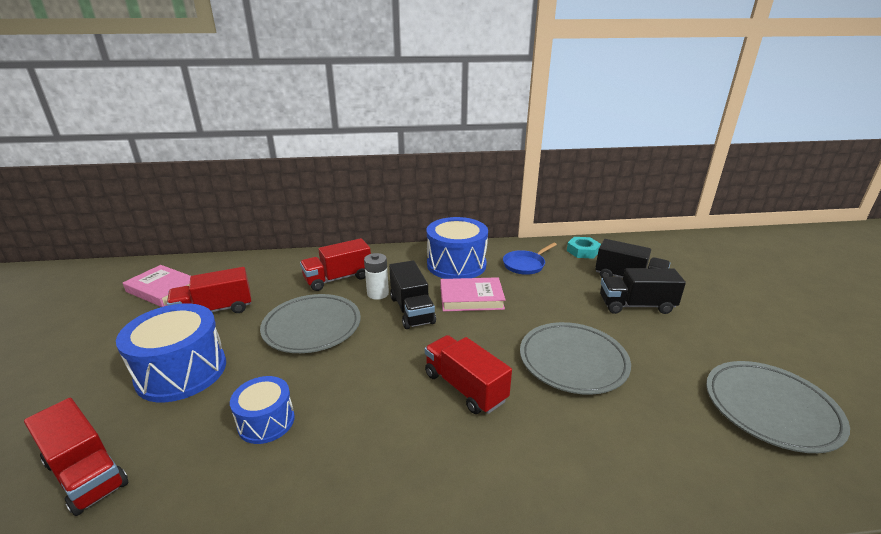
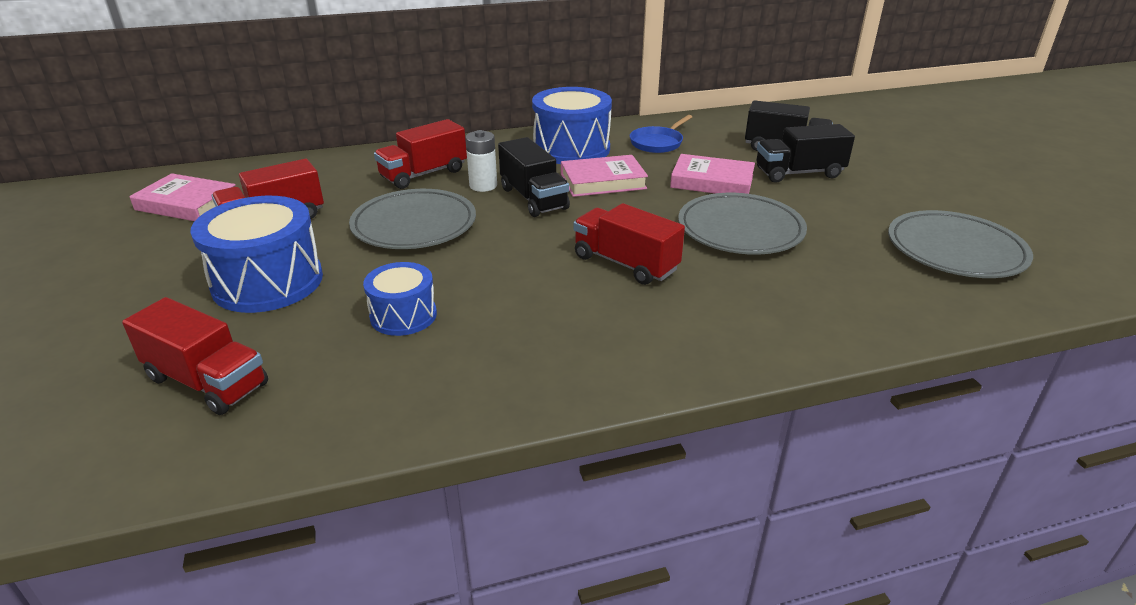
camera: 10 degrees left, 5 degrees up
turquoise nut [567,237,601,259] -> none
none -> pink book [670,154,755,194]

